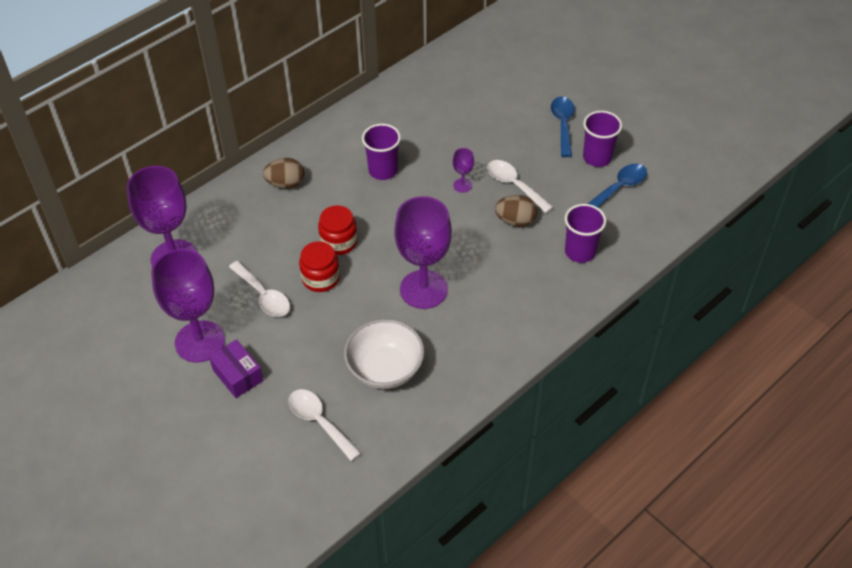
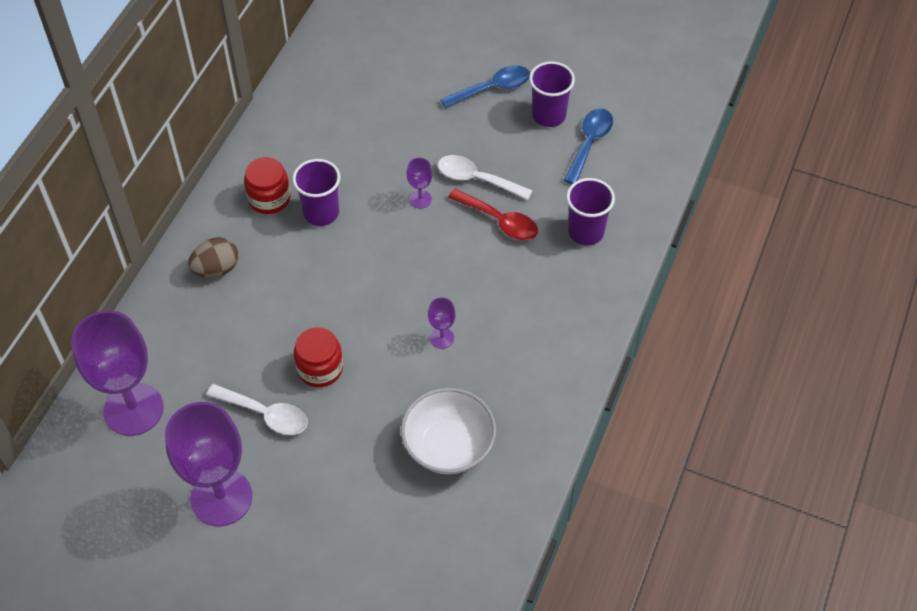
camera: 25 degrees left, 5 degrees up
purple box [209,339,263,398] -> none
white spoon [288,389,361,461] -> none
red jar [318,205,357,255] -> red jar moved to [244,157,291,214]
purple goblet [394,196,452,309] -> purple goblet [428,297,456,349], size x0.42
brown egg [495,195,537,227] -> red spoon [448,189,538,240]
blue spoon [551,97,575,157] -> blue spoon turned 90 degrees clockwise [440,65,530,108]

